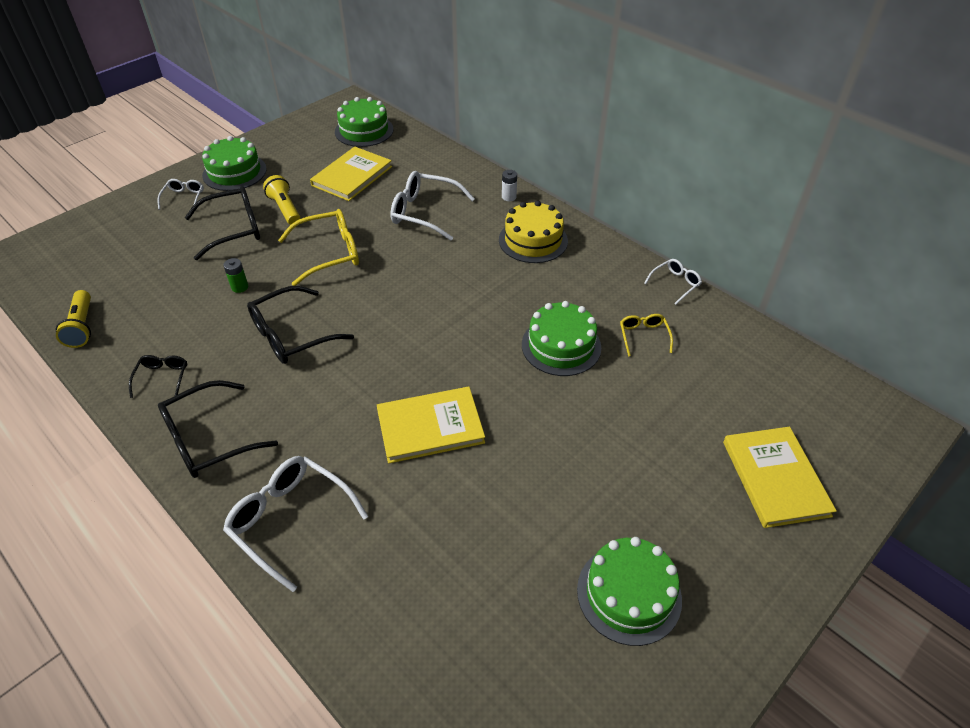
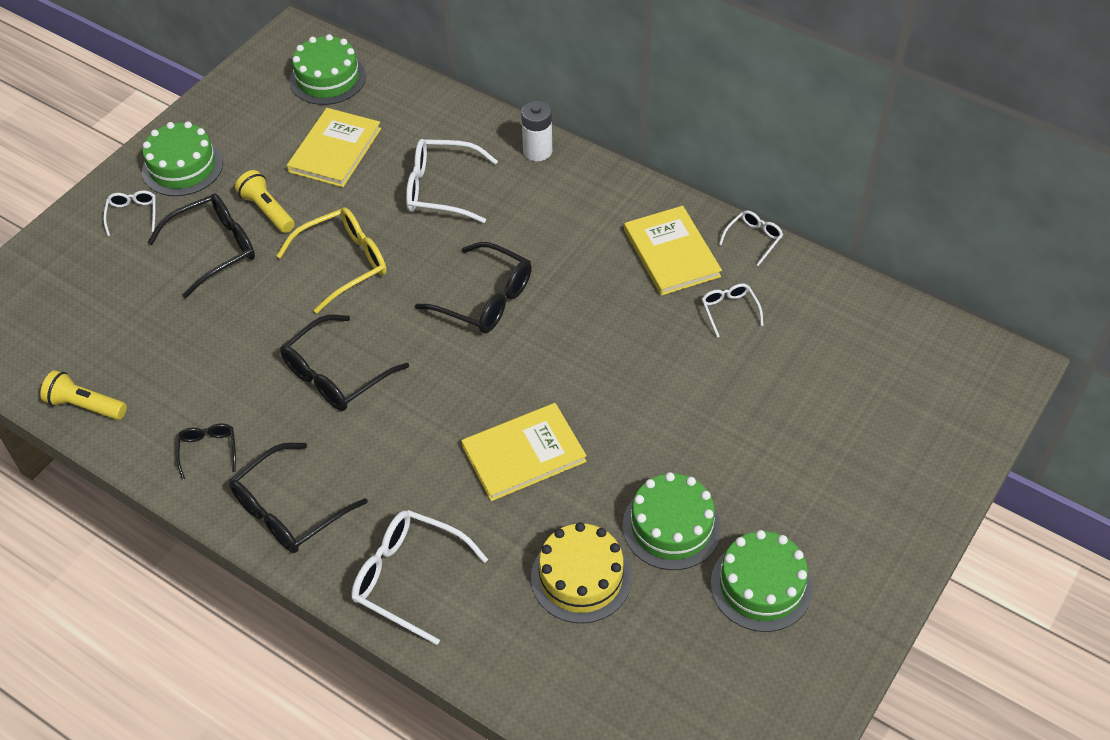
camera: 10 degrees left, 5 degrees up
yellow flashlight [56,290,91,348] -> yellow flashlight turned 135 degrees clockwise [40,370,127,420]
green battery [223,258,248,293] -> none
yellow cake [499,201,568,263] -> yellow cake moved to [531,522,632,623]
white battery [502,170,517,201] -> white battery [521,101,552,161], size x1.62
green cake [522,301,601,376] -> green cake moved to [623,472,721,570]
yellow glasses [620,314,673,356] -> white glasses [702,283,763,338]
yellow book [723,427,837,528] -> yellow book moved to [624,206,722,296]
none -> black glasses [415,242,532,333]

